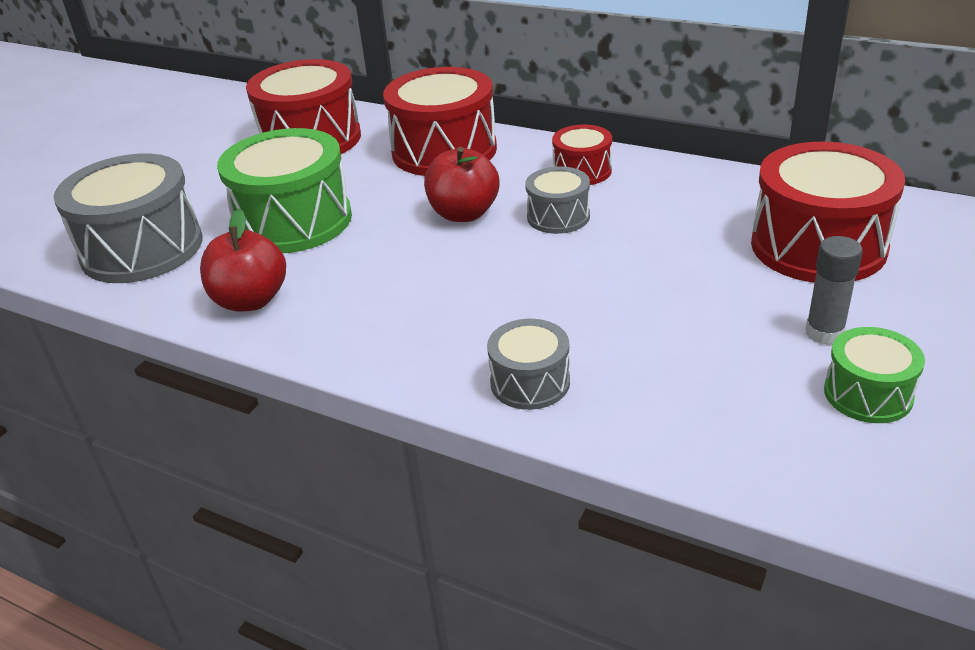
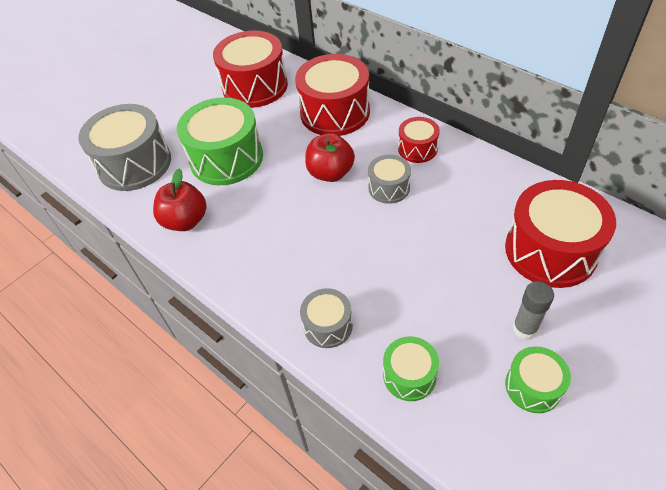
camera: 15 degrees right, 15 degrees up
none -> green drum [383,336,439,401]

